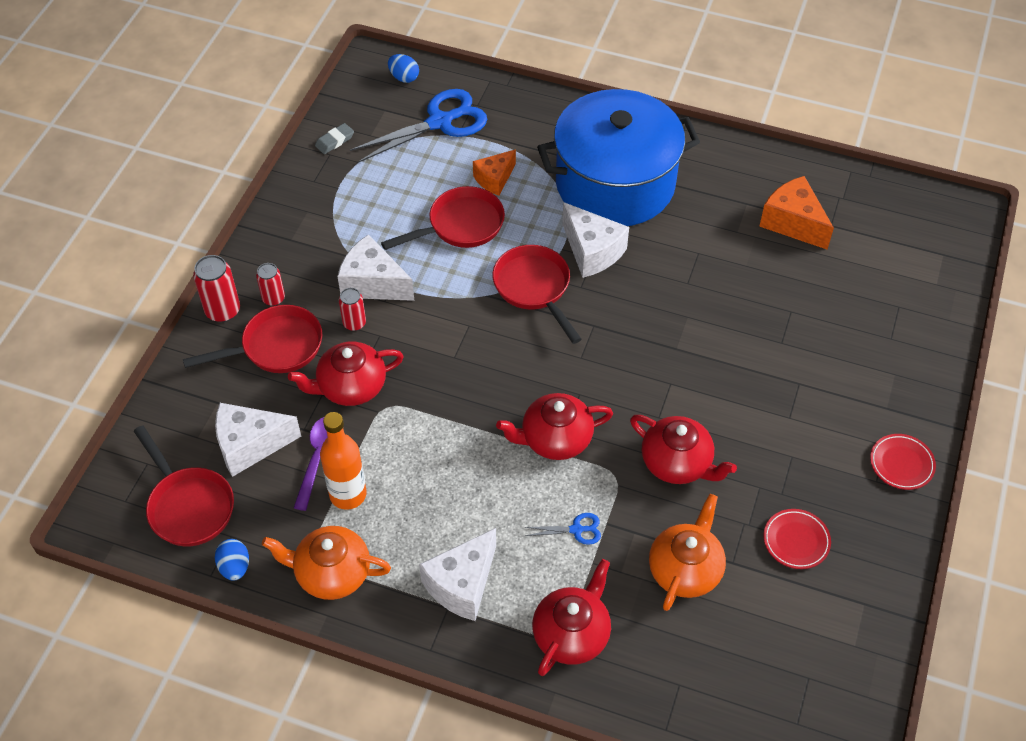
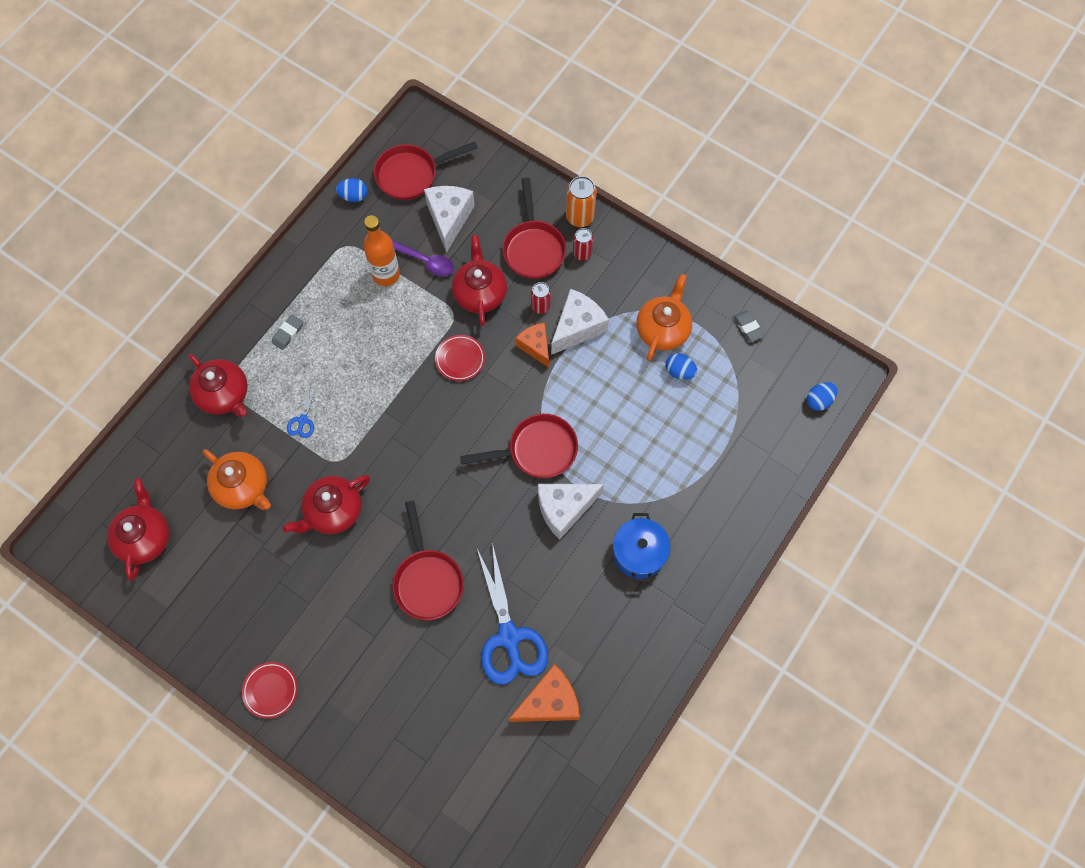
camera: 105 degrees right, 15 degrees up
red can [193,255,240,322] -> orange can [566,176,597,227]
orange teapot [262,526,391,600] -> orange teapot moved to [636,274,692,361]
blue scissors [350,89,487,163] -> blue scissors moved to [477,543,548,685]
red pan [381,186,505,250] -> red pan moved to [392,500,464,620]
white cheese [419,528,496,621] -> grey eraser [272,314,303,350]
orange cheese [473,149,516,196] -> orange cheese moved to [516,323,549,368]
red teapot [496,393,613,460] -> red teapot moved to [107,479,169,581]
blue pot [537,89,700,226] -> blue pot [613,513,671,582], size x0.47
red plate [763,509,831,569] -> red plate moved to [435,335,485,381]
none -> blue egg [666,353,697,380]

